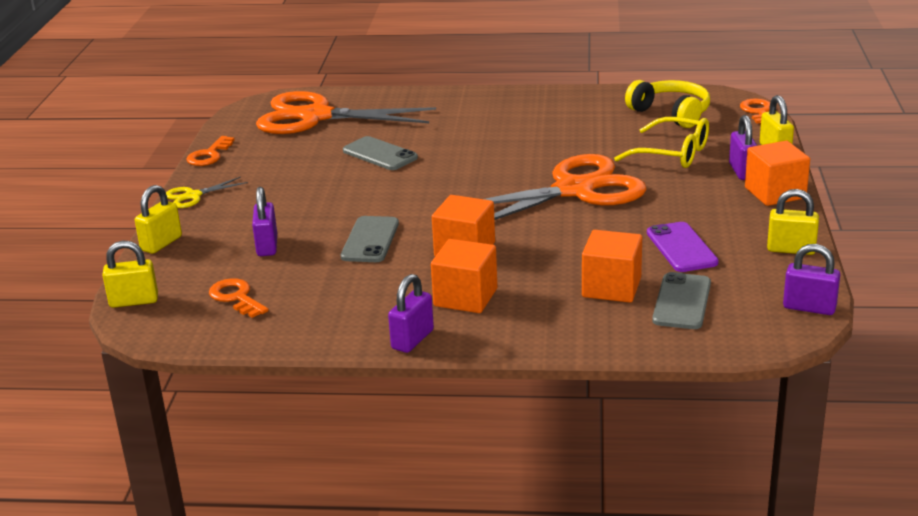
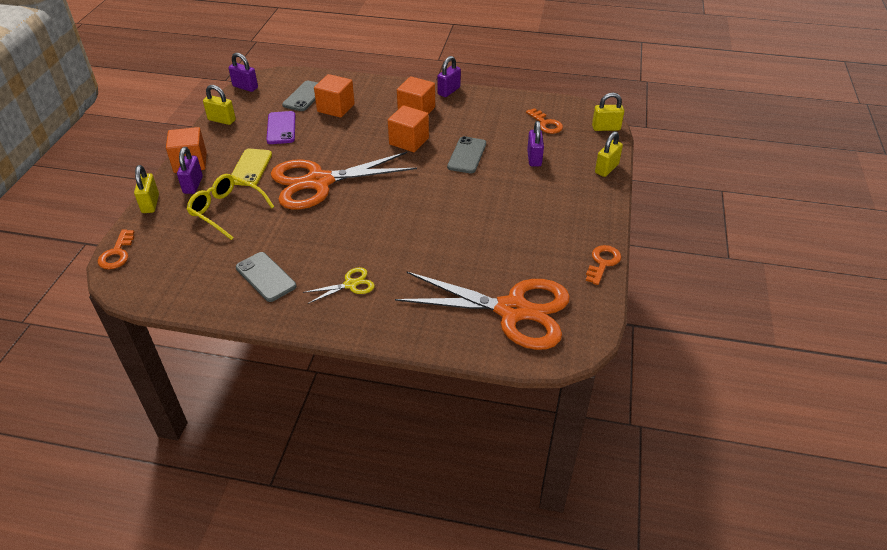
camera: 175 degrees left, 15 degrees up
yellow scissors [166,177,248,208] -> yellow scissors moved to [303,267,375,304]
grey phone [343,136,418,170] -> grey phone moved to [236,252,296,302]
yellow headphones [625,80,710,128] -> none
none -> yellow phone [231,149,272,186]

